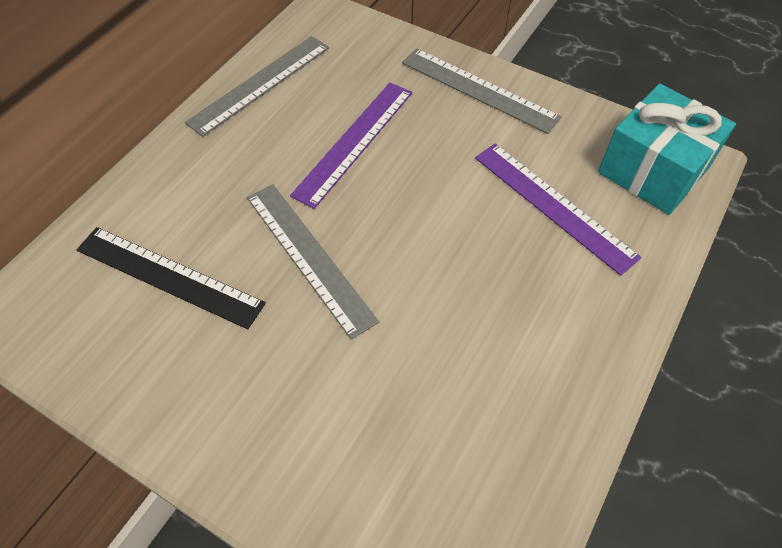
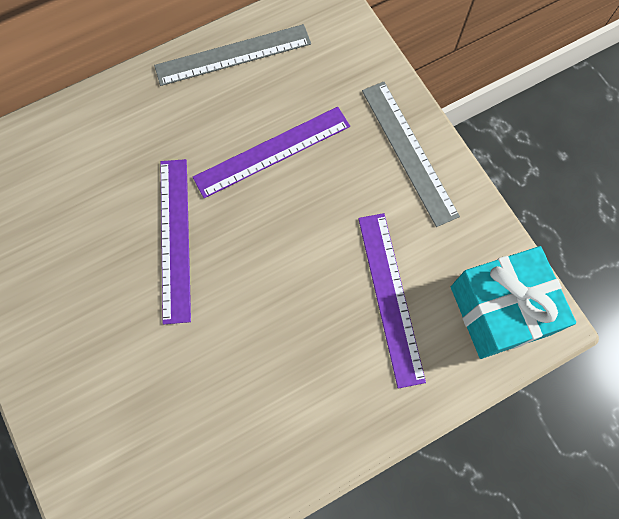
camera: 30 degrees right, 15 degrees up
black ruler [77,227,266,329] -> none
grey ruler [247,184,379,340] -> purple ruler [160,159,191,324]

